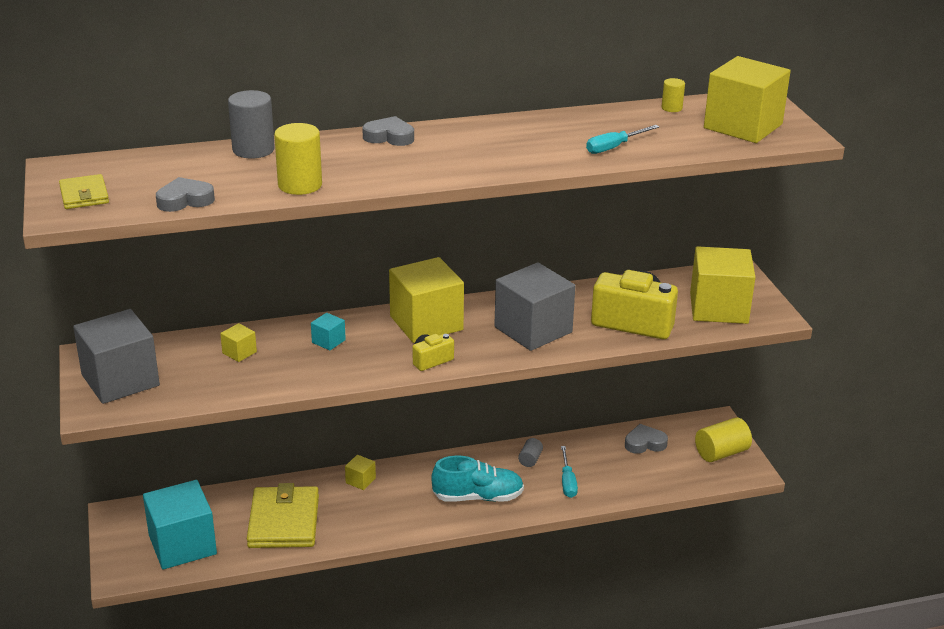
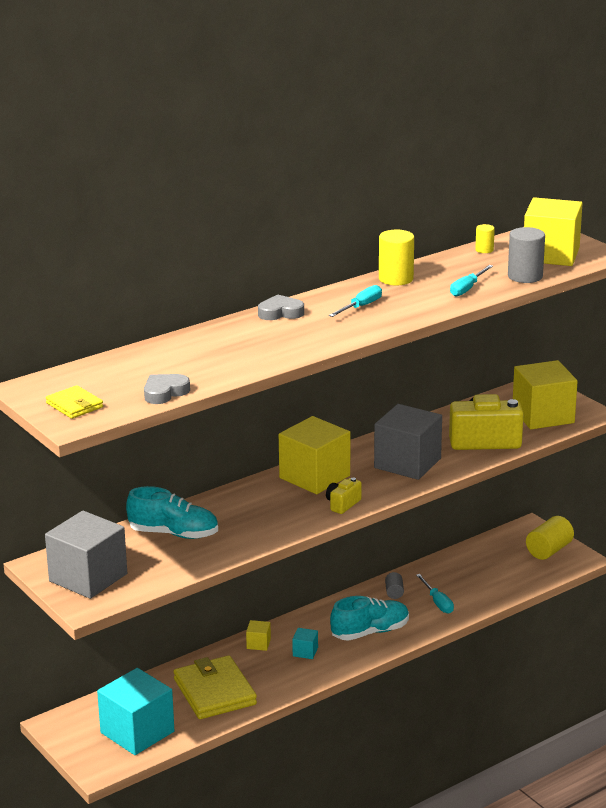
camera: 20 degrees left, 5 degrees down
yellow cube [220,323,257,362] -> turquoise shoe [126,486,218,539]
grey cylinder [228,90,275,159] -> grey cylinder moved to [508,227,545,283]
yellow cylinder [274,123,322,195] -> yellow cylinder moved to [379,230,414,285]
turquoise cube [311,313,346,350] -> turquoise cube moved to [292,628,318,659]
grey heart [625,424,668,454] -> none
none -> turquoise screwdriver [329,285,382,317]

